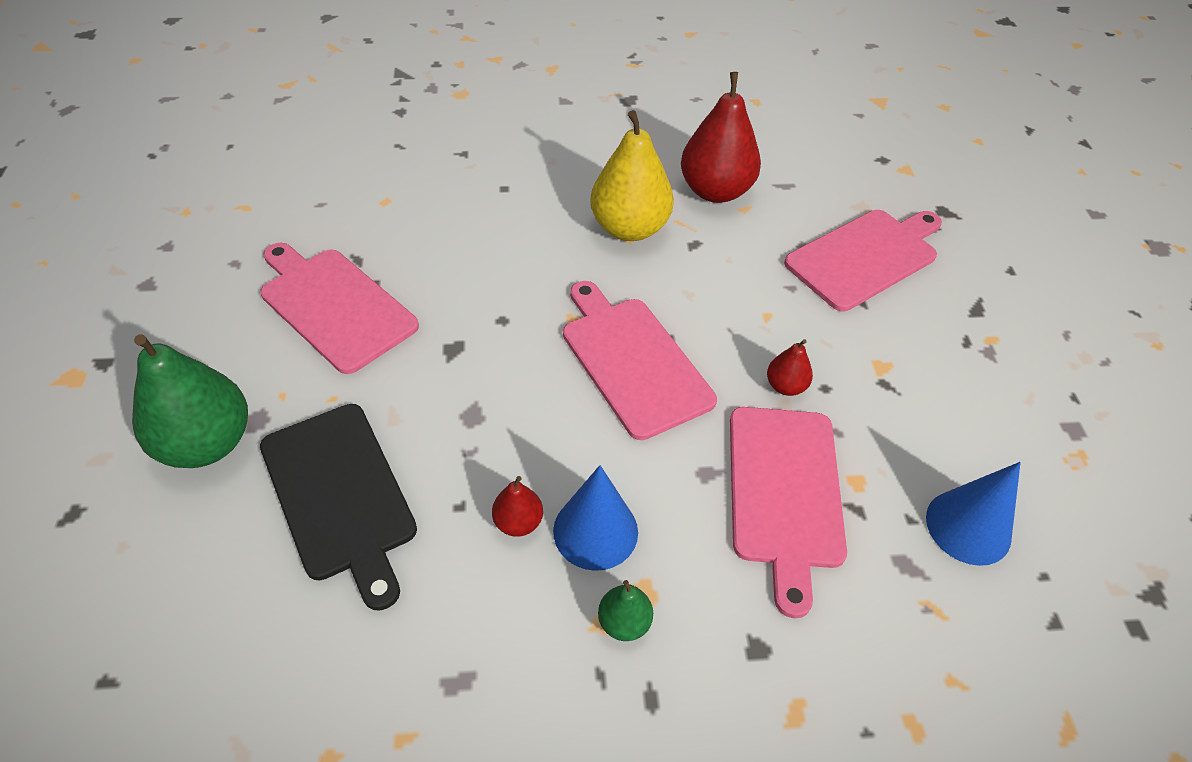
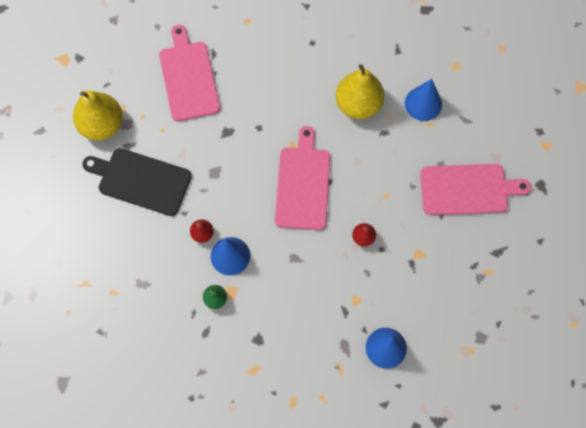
camera: 35 degrees right, 20 degrees up
green pear [132,334,248,468] -> yellow pear [73,91,123,140]
black cutting board [260,404,417,611] -> black cutting board turned 105 degrees clockwise [82,148,192,216]
red pear [681,72,761,203] -> blue cone [405,79,442,121]
pink cutting board [730,407,847,618] -> none

